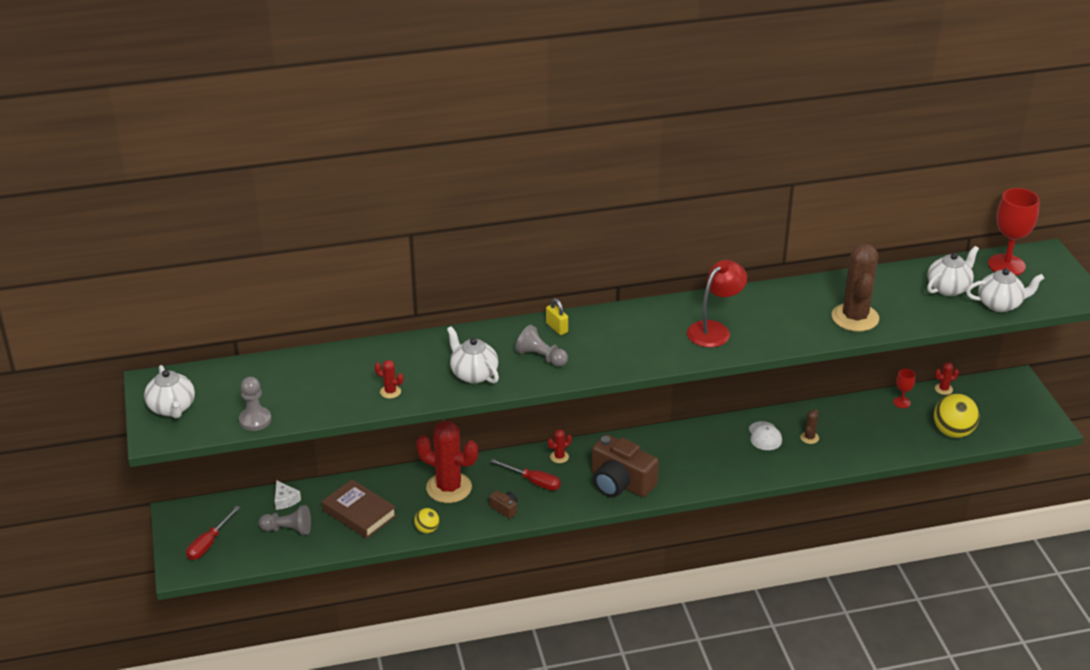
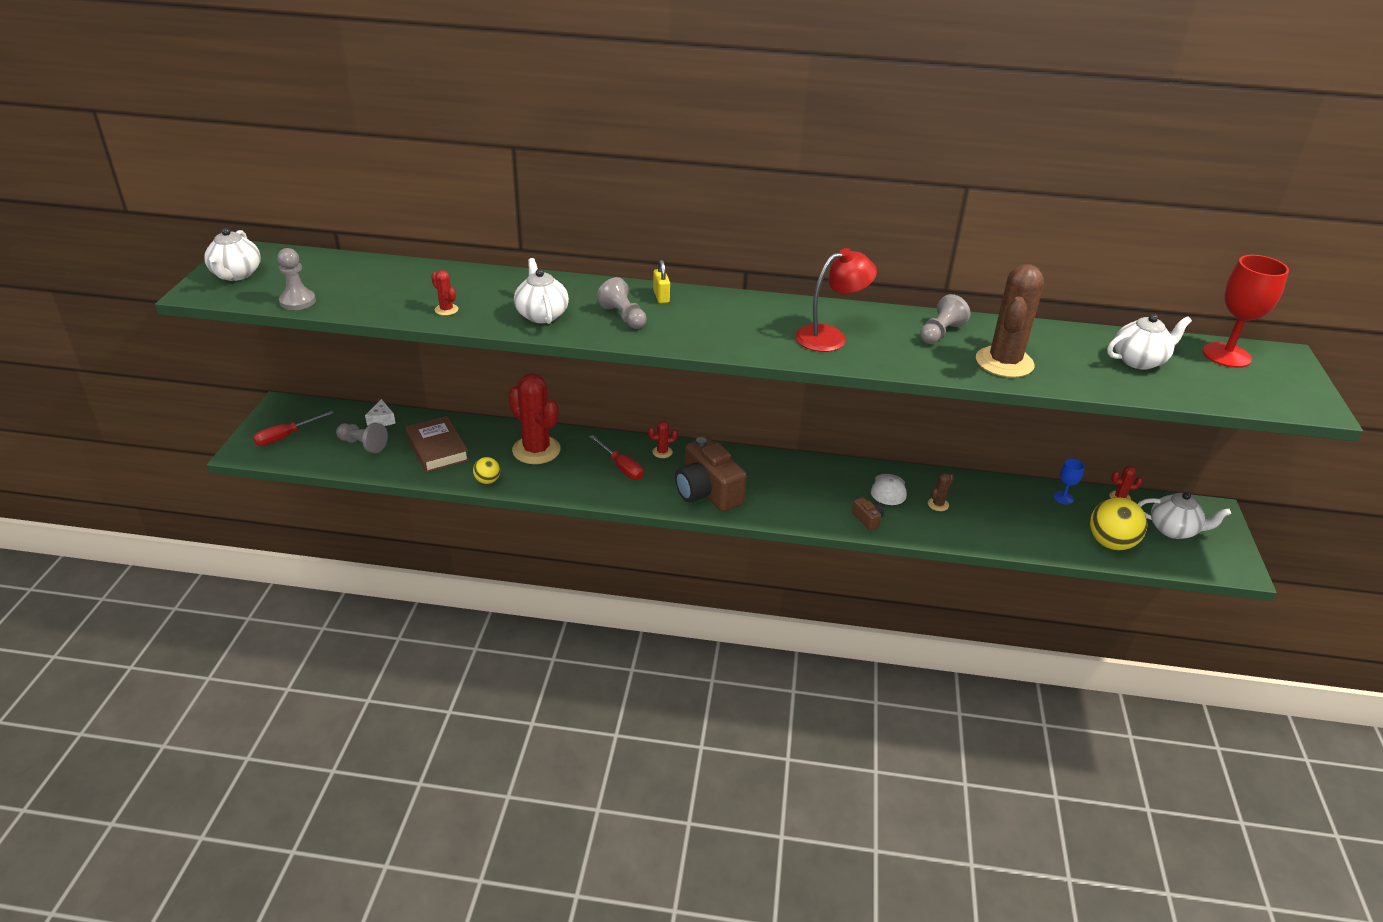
camera: 20 degrees right, 0 degrees up
brown camera [489,491,518,519] -> brown camera moved to [852,497,884,531]
red goblet [893,369,915,408] -> blue goblet [1053,459,1085,504]
white teapot [966,268,1044,312] -> white teapot moved to [1138,492,1231,539]
none -> grey pawn [920,294,971,344]

